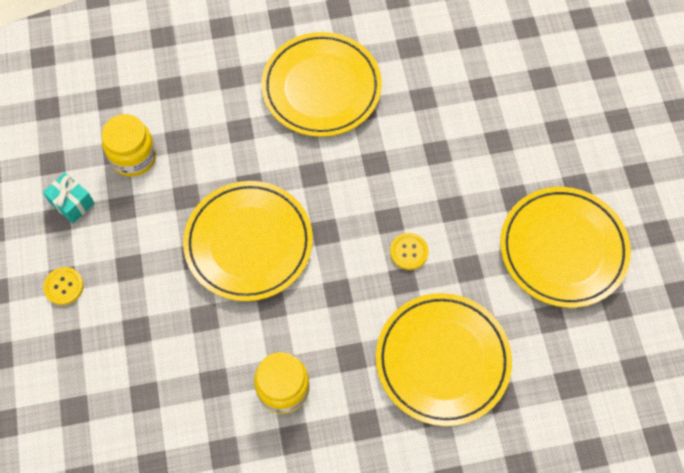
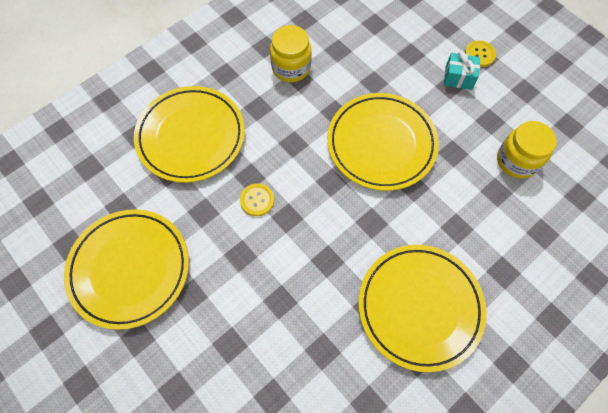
camera: 150 degrees right, 0 degrees up
turquoise gift [43,172,95,223] -> turquoise gift moved to [444,50,480,90]

